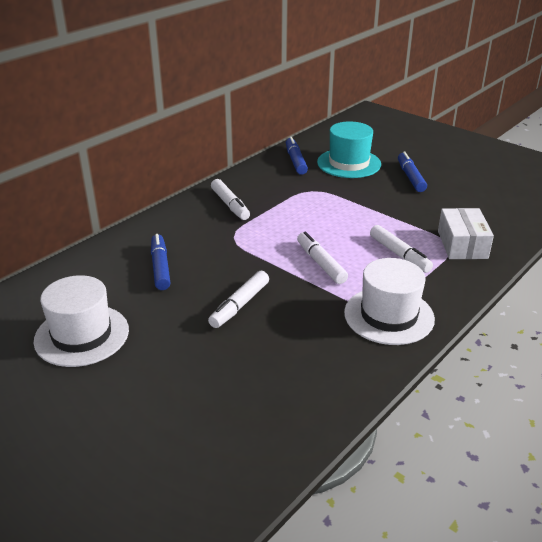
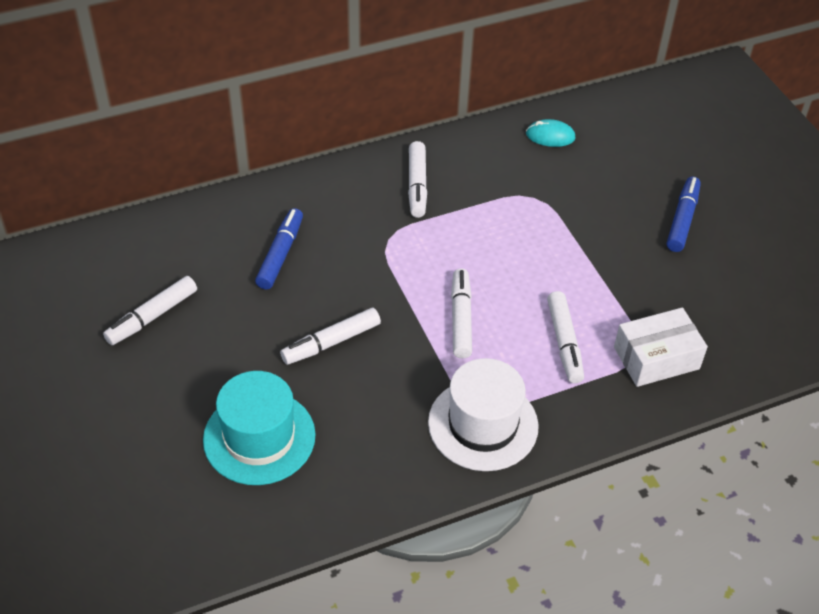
camera: 25 degrees right, 15 degrees up
white hat [34,275,129,367] -> white marker [103,276,197,345]
blue marker [286,137,308,175] -> turquoise mouse [526,119,576,147]
turquoise hat [317,121,381,178] -> turquoise hat moved to [203,371,316,485]
white box [438,208,494,259] -> white box turned 45 degrees clockwise [614,308,708,387]

